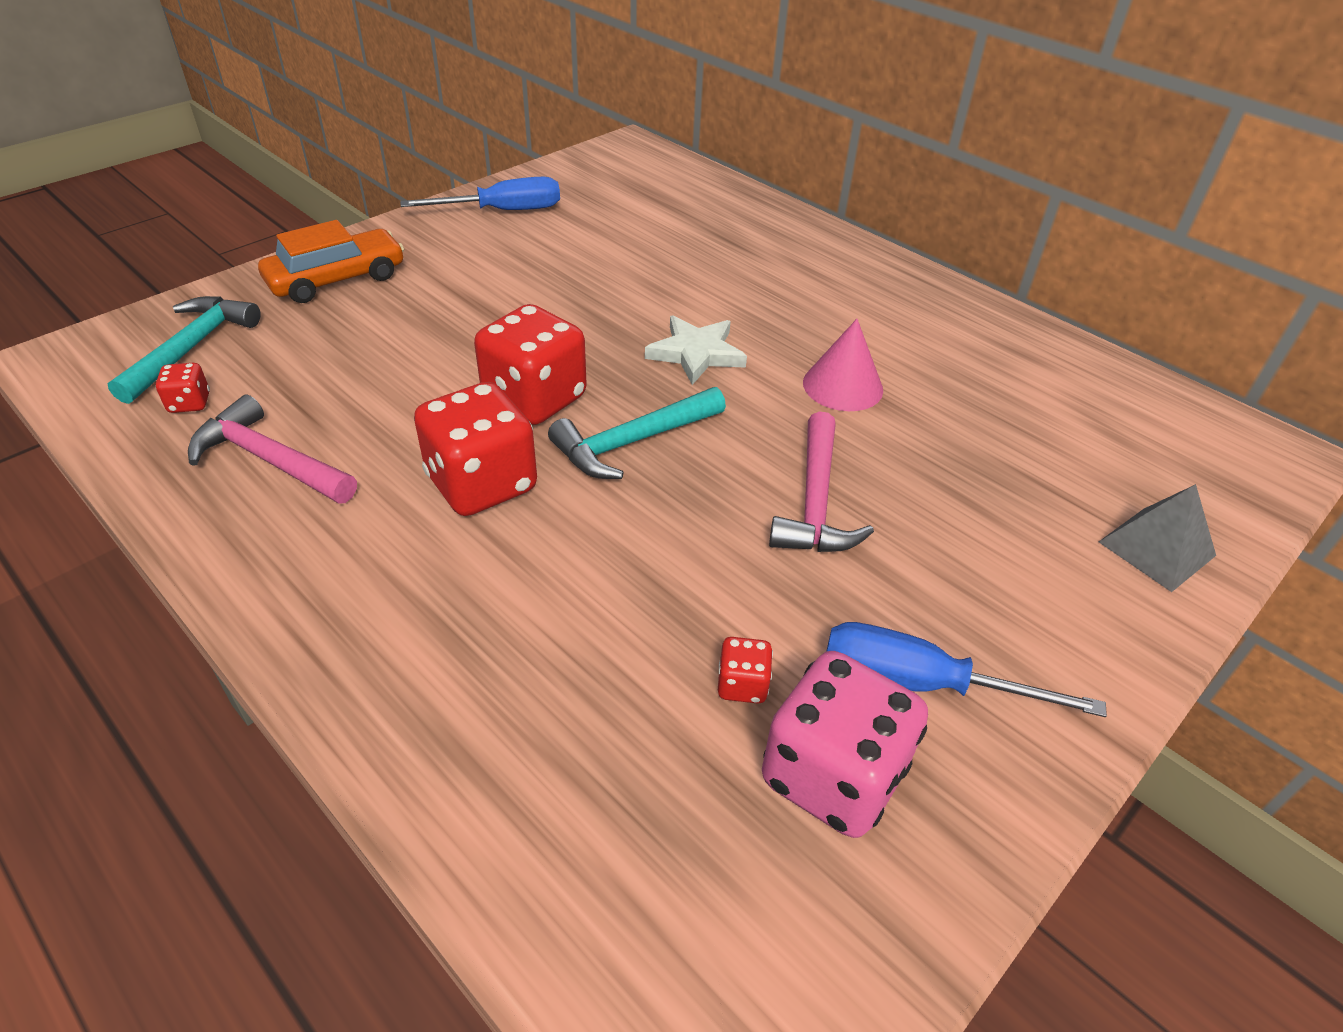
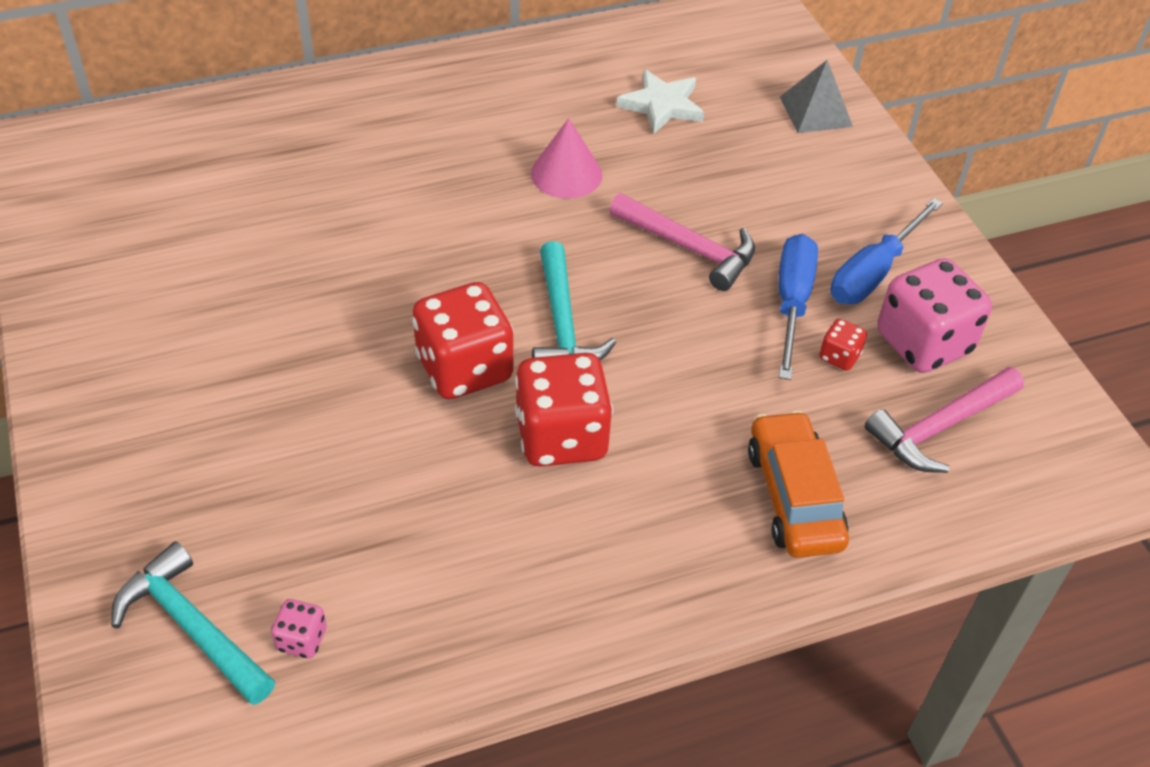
camera: 65 degrees left, 5 degrees up
red dice [155,363,210,413] -> pink dice [271,599,327,658]
pink hammer [188,395,357,504] -> pink hammer moved to [865,367,1024,473]
orange car [258,220,404,303] -> orange car moved to [748,410,849,558]
blue screwdriver [400,177,560,210] -> blue screwdriver moved to [779,234,818,380]
white star [645,316,747,385] -> white star moved to [616,69,704,134]

